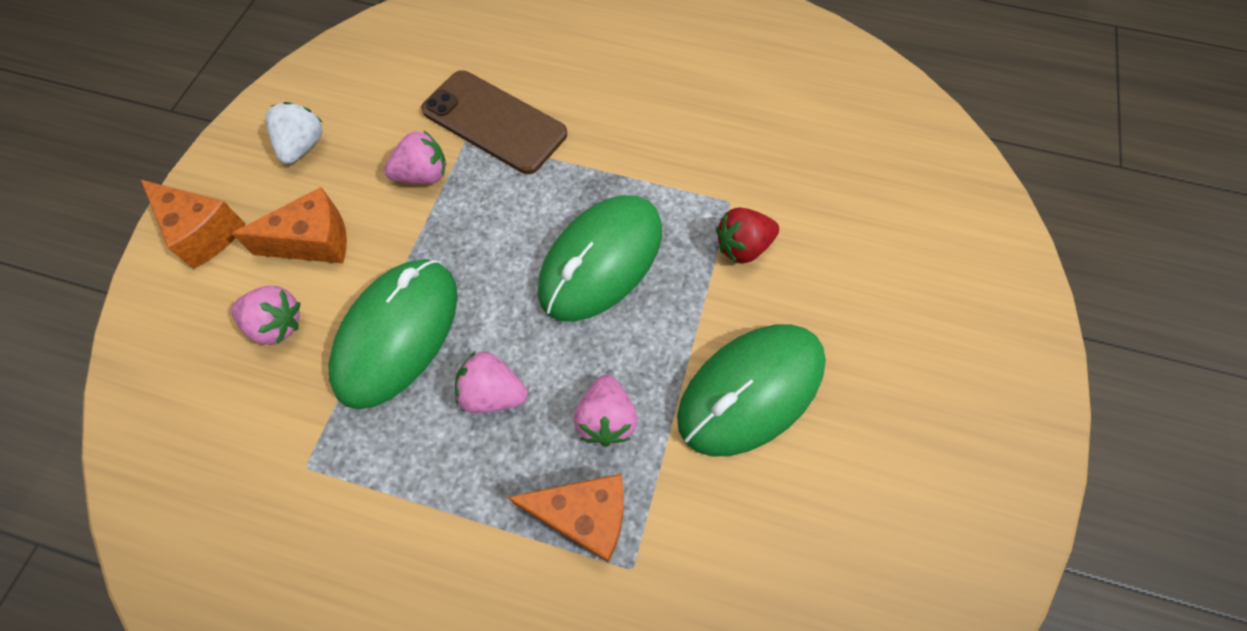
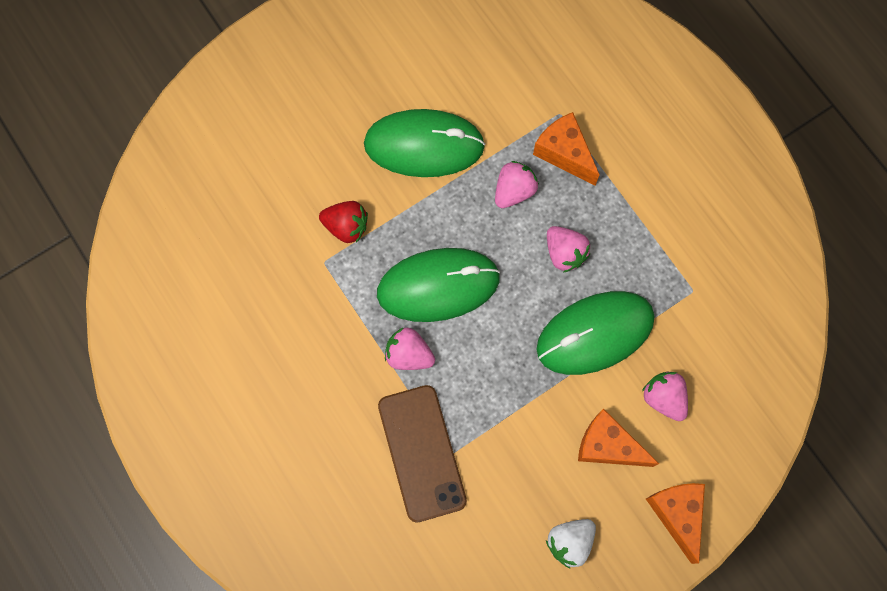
camera: 140 degrees left, 10 degrees up
pink strawberry [384,130,446,184] -> pink strawberry moved to [385,327,435,370]

